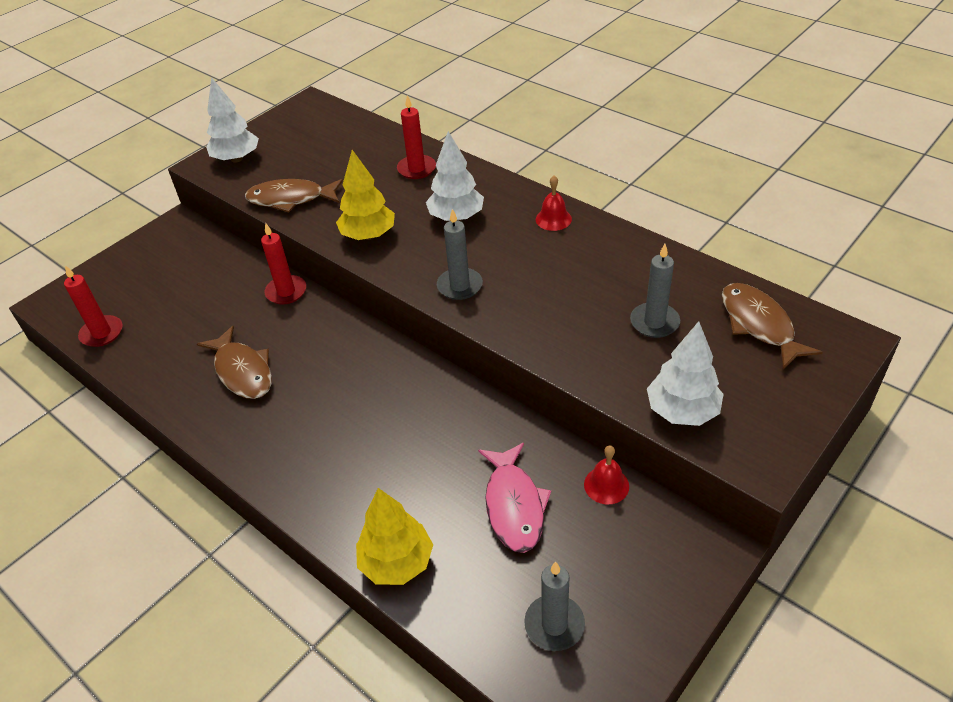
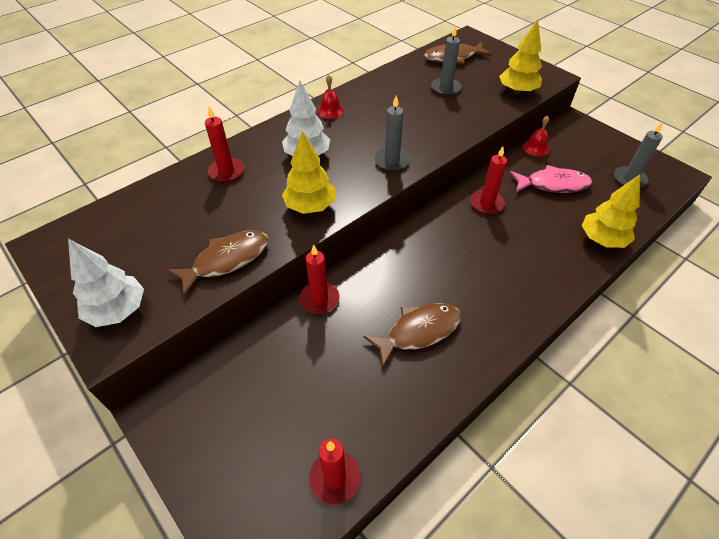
camera: 85 degrees left, 5 degrees up
brown fish [245,179,343,212] -> brown fish turned 135 degrees counterclockwise [167,230,269,297]
white tree [647,321,724,426] -> yellow tree [499,19,542,94]
none -> red candle [470,147,507,214]

